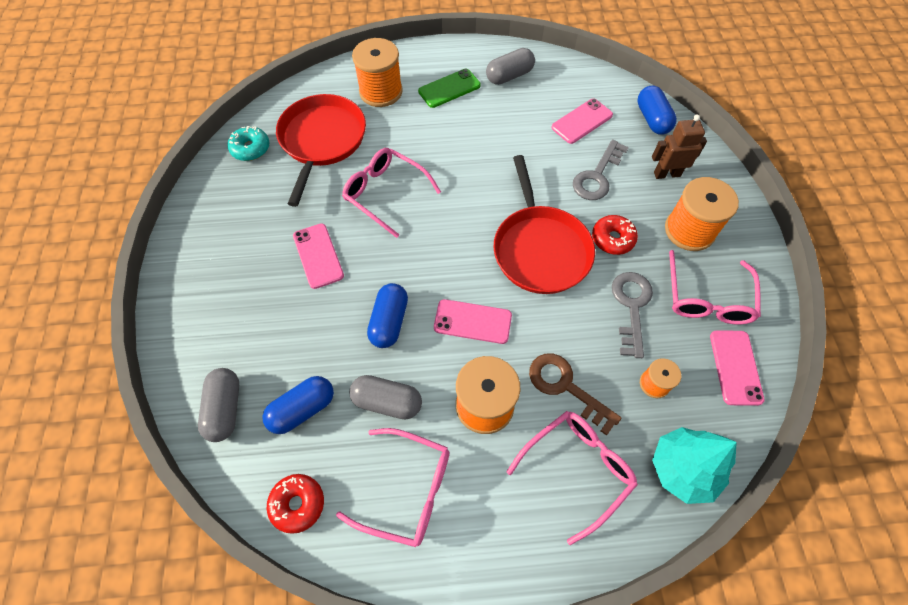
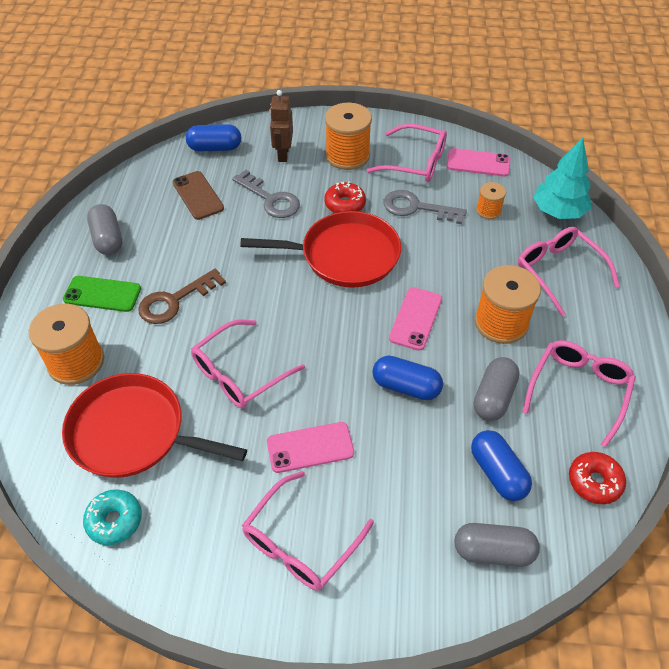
camera: 80 degrees left, 10 degrees down
green phone [418,69,481,108] -> green phone turned 60 degrees counterclockwise [63,276,141,312]
brown key [529,353,621,436] -> brown key moved to [138,269,226,324]
pink phone [551,99,613,144] -> brown phone [173,171,224,220]
none -> pink glasses [242,471,374,591]

